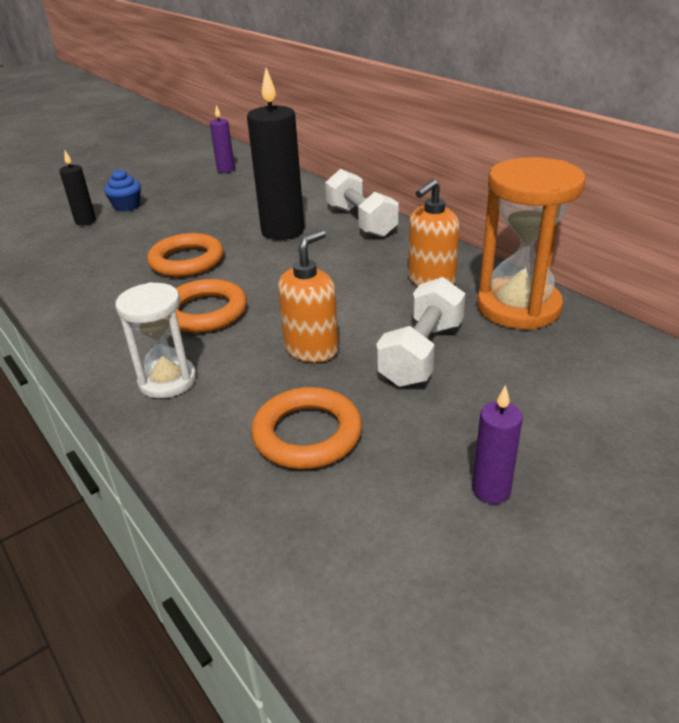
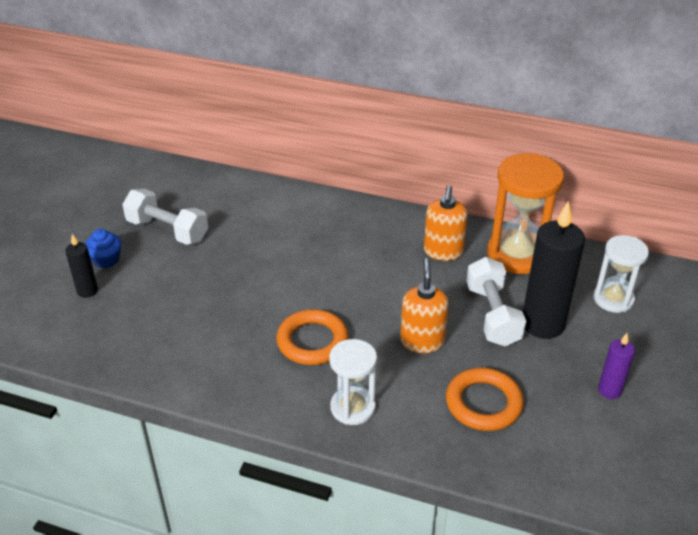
camera: 35 degrees left, 5 degrees up
orange ring [147,233,224,277] -> none
purple candle [210,105,235,173] -> none
black candle [247,68,304,240] -> black candle moved to [523,201,585,339]
white dumbbell [325,169,399,237] -> white dumbbell moved to [122,189,208,245]
none -> white hourglass [594,235,649,313]

